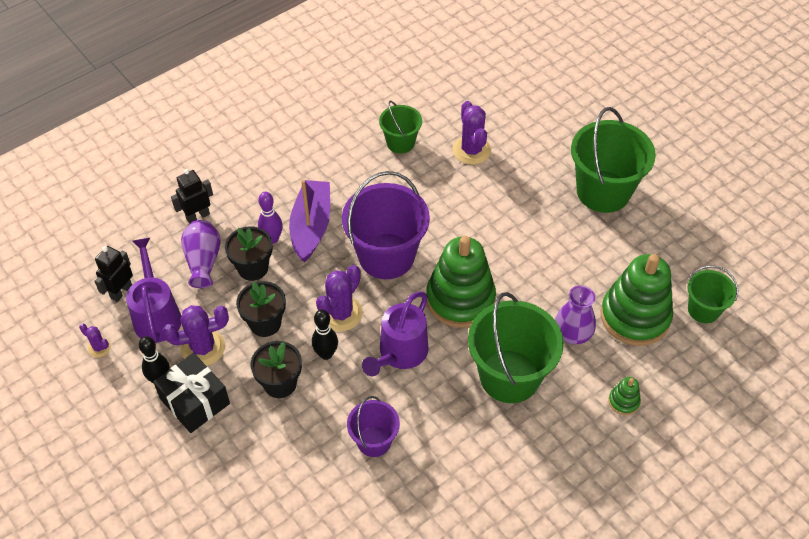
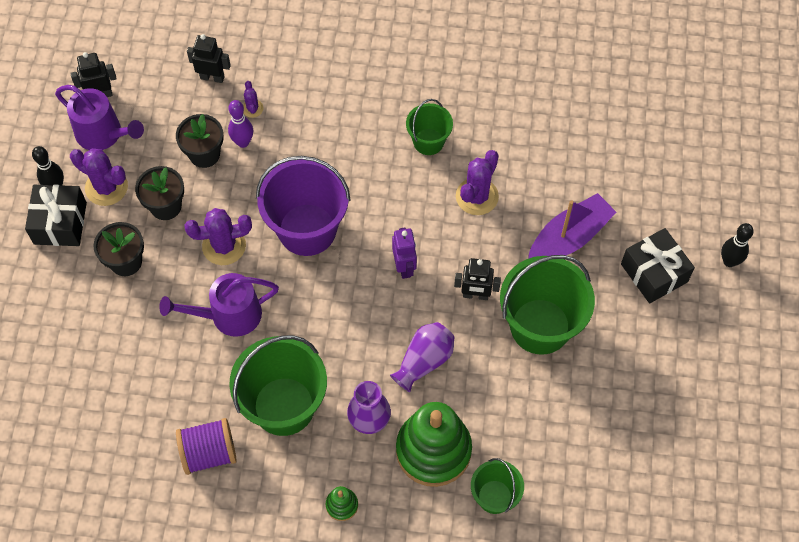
camera: 45 degrees right, 10 degrees up
purple cactus [79,323,111,357] -> purple cactus moved to [243,81,263,118]
purple watering can [126,238,181,343] -> purple watering can turned 90 degrees clockwise [55,85,144,150]
purple vase [181,220,221,288] -> purple vase moved to [390,322,454,392]
purple boat [289,179,330,262] -> purple boat moved to [528,193,617,259]
black bowling pin [312,309,338,360] -> black bowling pin moved to [721,223,754,267]
purple bucket [347,396,400,457] -> none
green stacking toy [426,236,496,328] -> none
none -> purple spool [176,418,237,475]
none -> purple robot [392,228,417,279]
none -> black robot [454,258,501,300]
none -> black gift [621,228,695,304]

